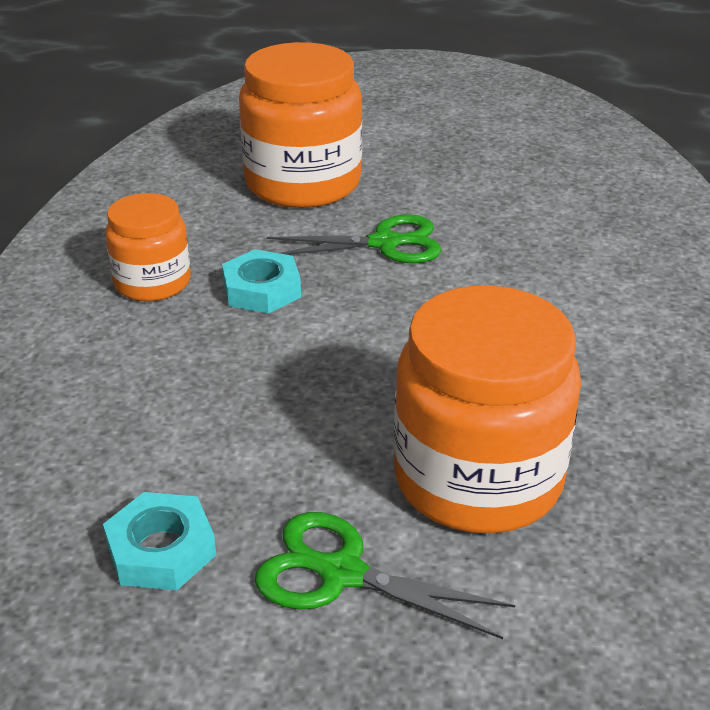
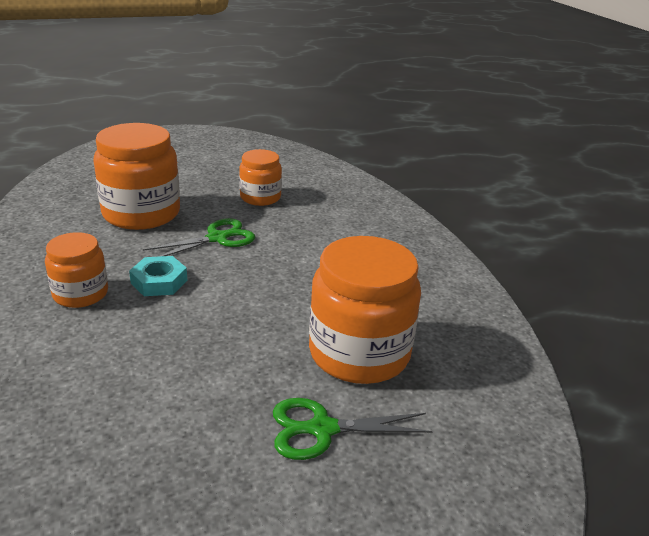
camera: 30 degrees left, 5 degrees down
turquoise nut [103,492,216,591] -> none
none -> orange jar [239,149,282,206]

